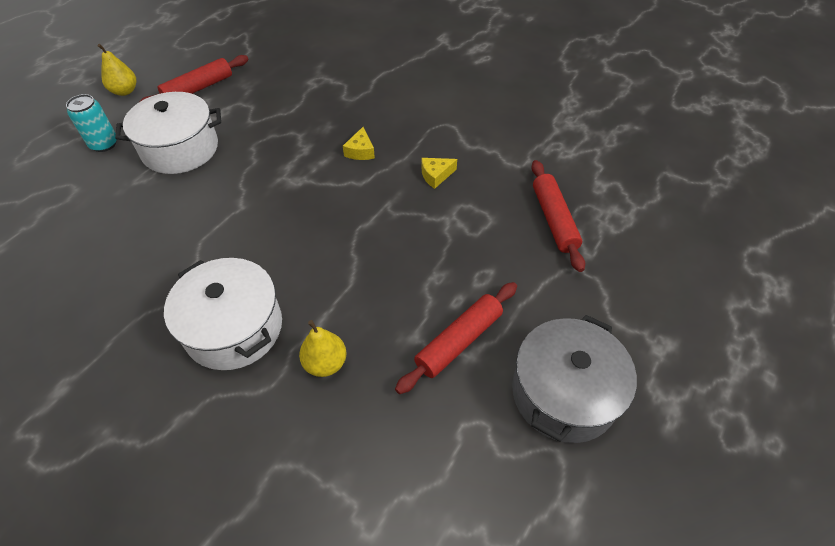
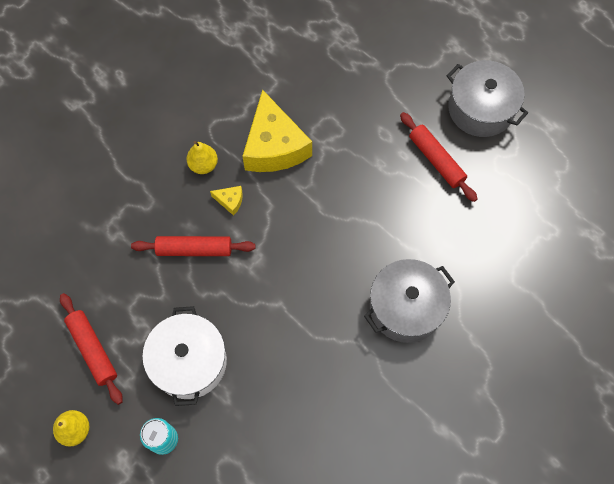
camera: 80 degrees left, 15 degrees up
white pot [164,258,282,370] -> grey pot [364,259,455,343]
yellow pear [299,320,346,377] -> yellow pear moved to [186,141,218,174]
yellow cheese [422,158,457,189] -> yellow cheese [243,90,312,172], size x2.50
red rolling pin [531,160,585,272] -> red rolling pin moved to [131,236,255,256]

